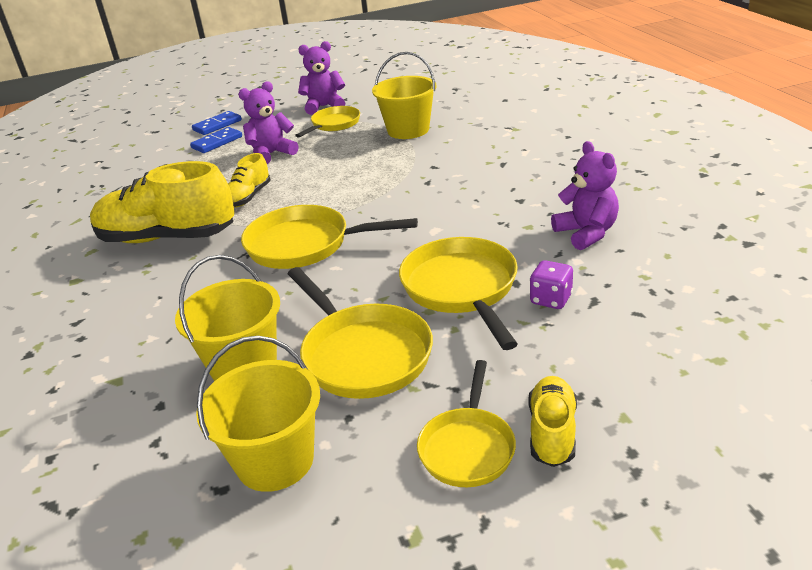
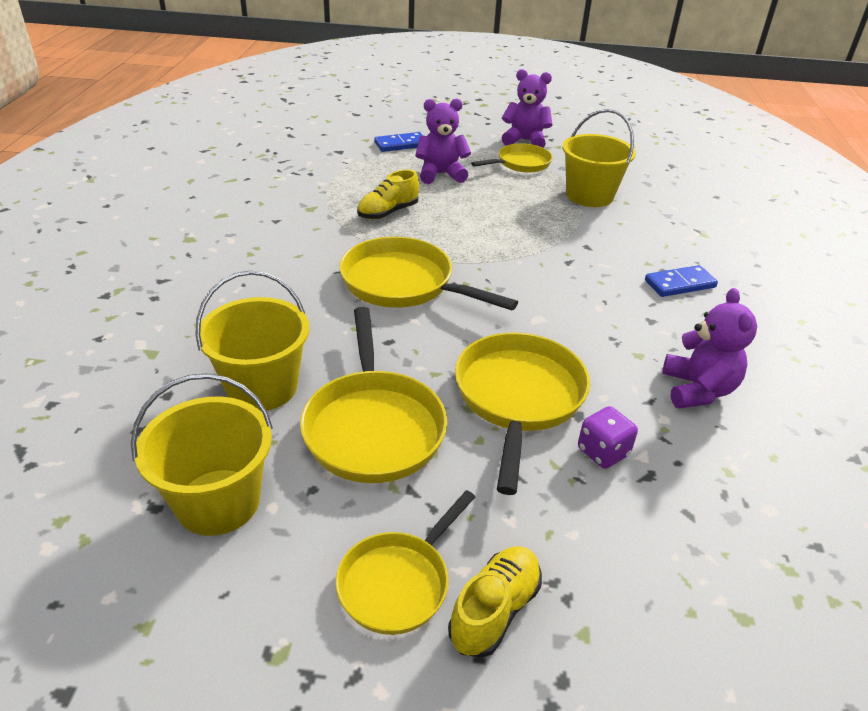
camera: 20 degrees right, 5 degrees up
yellow shoe [90,161,234,243] -> none
blue domino [192,111,242,135] -> blue domino moved to [645,265,718,297]

